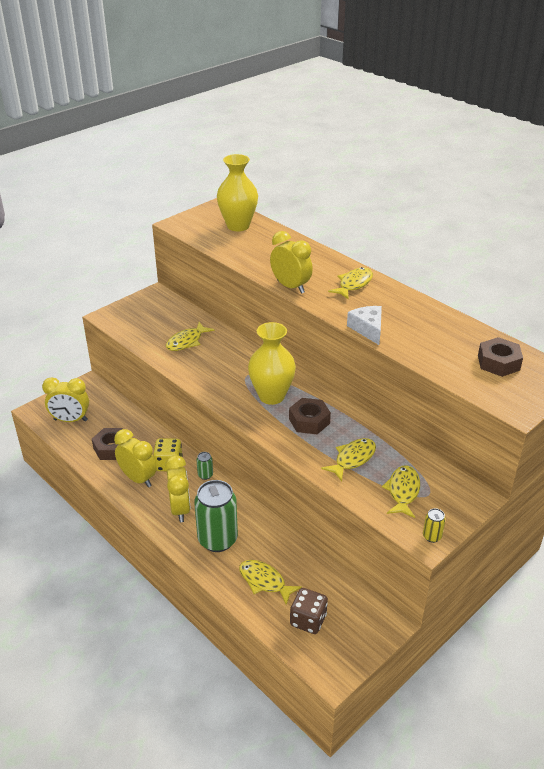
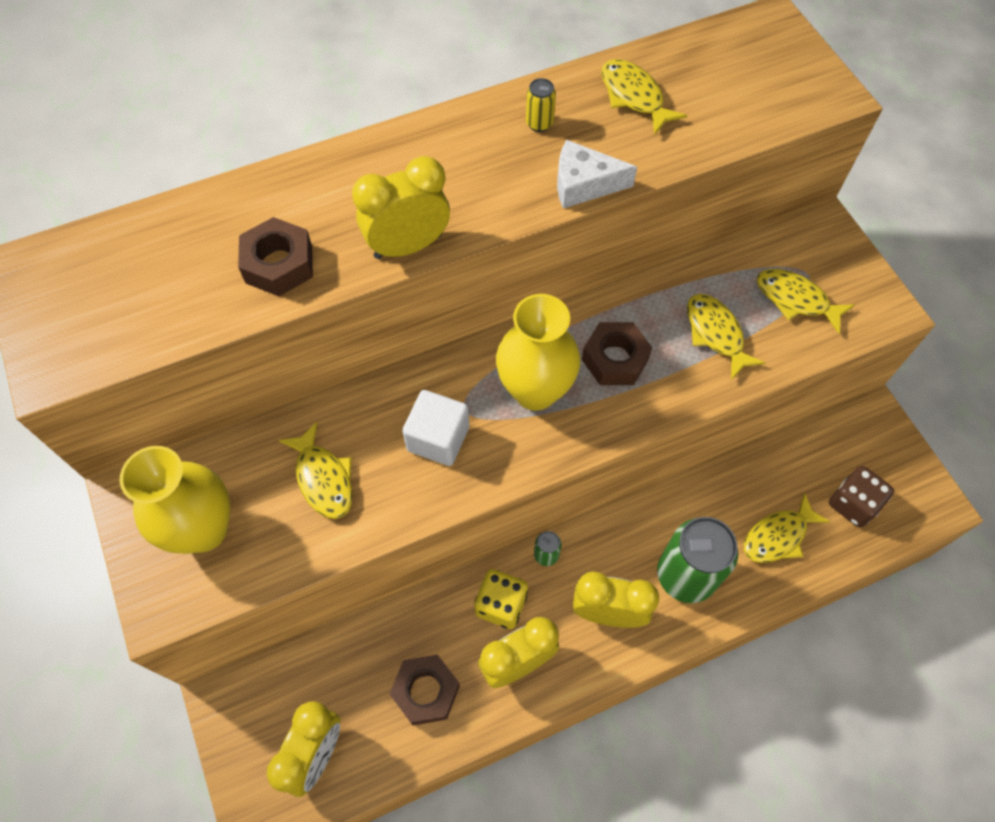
camera: 70 degrees left, 25 degrees up
yellow vase [217,154,258,231] -> yellow vase moved to [120,446,230,554]
yellow fish [328,267,373,299] -> yellow fish moved to [601,59,687,135]
yellow can [423,508,446,543] -> yellow can moved to [526,78,556,132]
brown nut [478,337,523,377] -> brown nut moved to [238,217,313,296]
none -> white cube [402,390,469,466]

